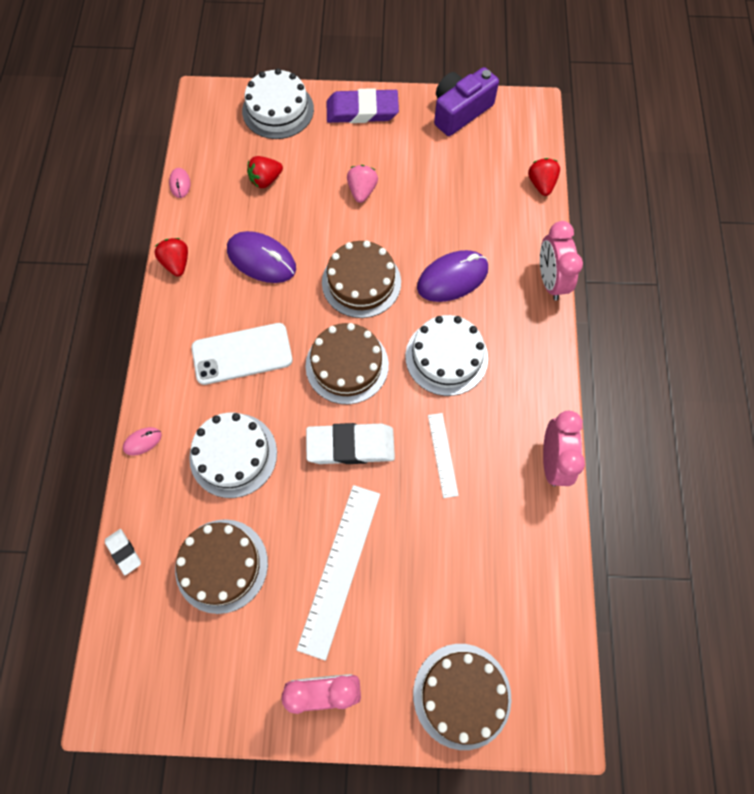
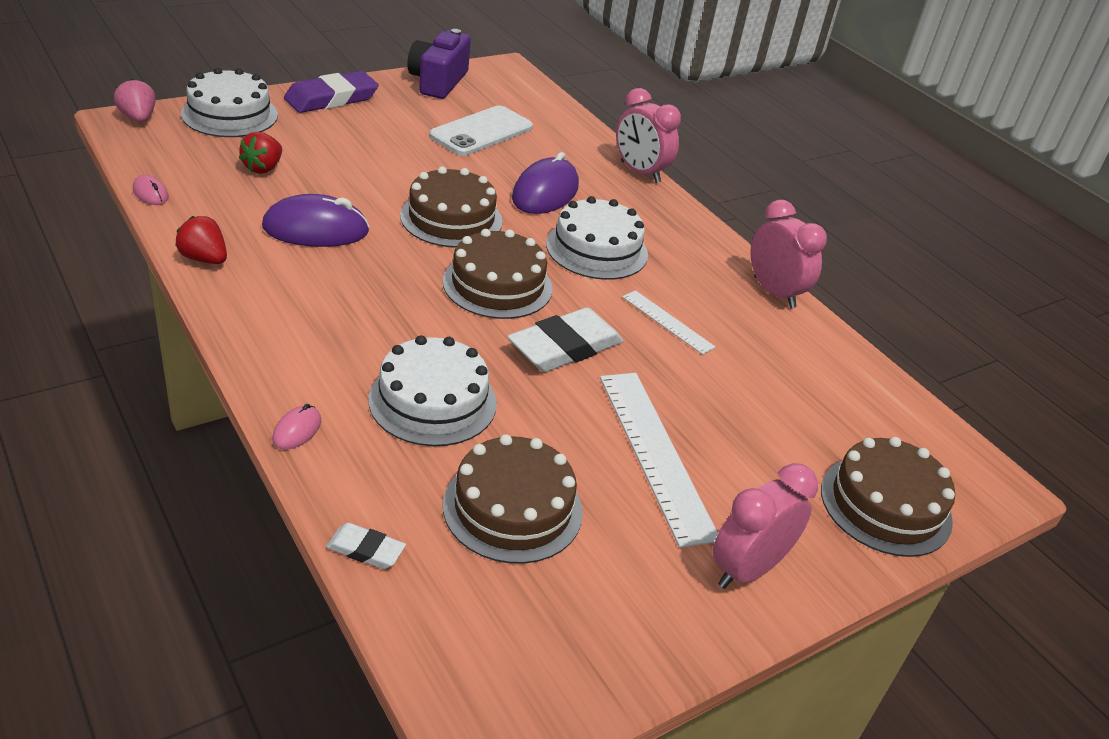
camera: 40 degrees left, 30 degrees down
white phone [192,323,293,385] -> white phone moved to [429,105,533,156]
pink strawberry [347,165,378,203] -> pink strawberry moved to [114,78,156,122]
red strawberry [528,158,560,196] -> none

